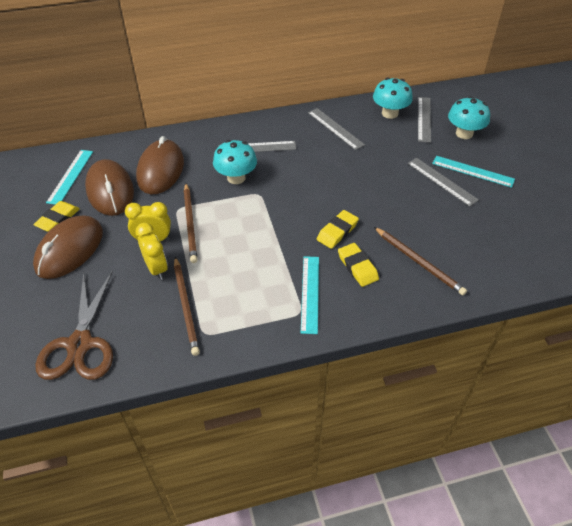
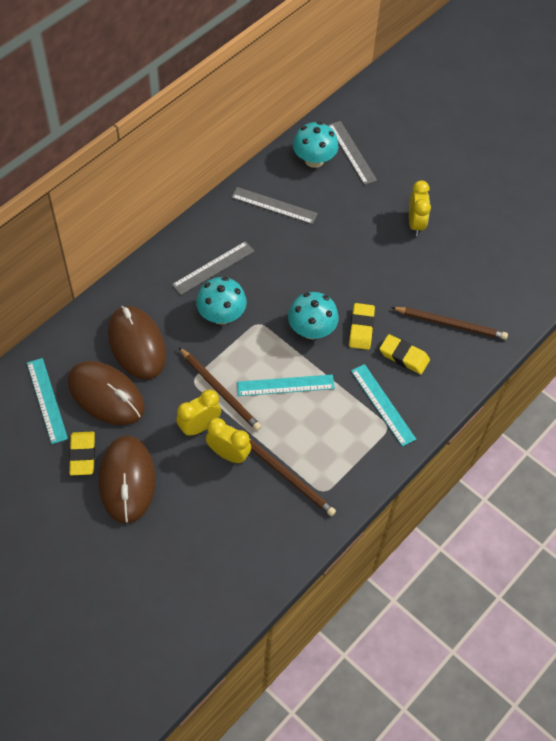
camera: 35 degrees left, 10 degrees up
brown scissors [35,271,113,380] -> none
grey ruler [408,158,479,207] -> yellow clock [409,180,431,236]
turquoise ruler [432,156,515,188] -> turquoise ruler moved to [237,375,335,396]
turquoise mushroom [448,96,490,139] -> turquoise mushroom moved to [288,292,339,339]

